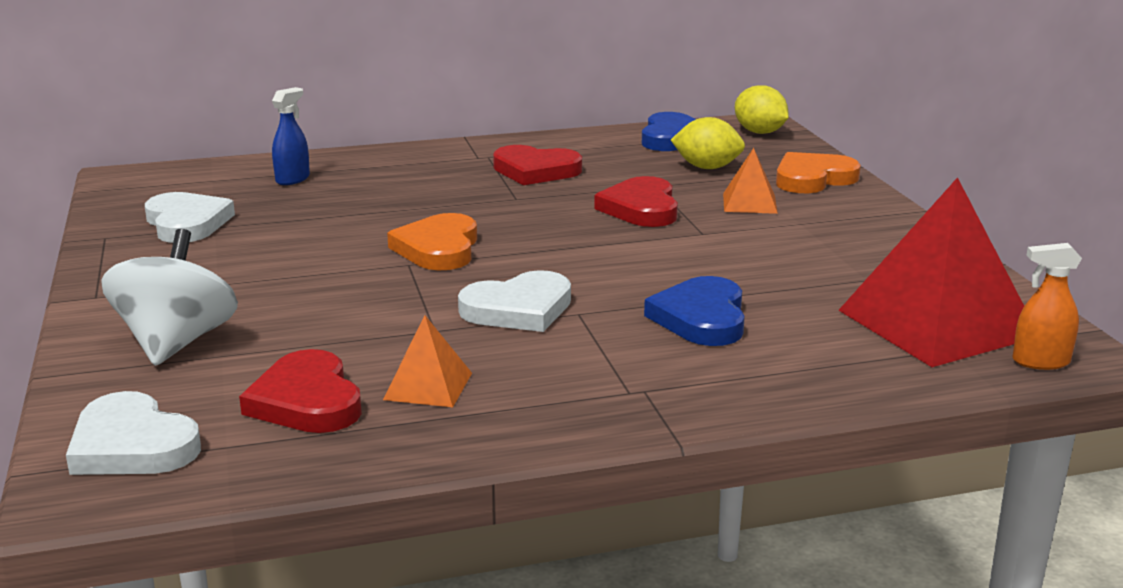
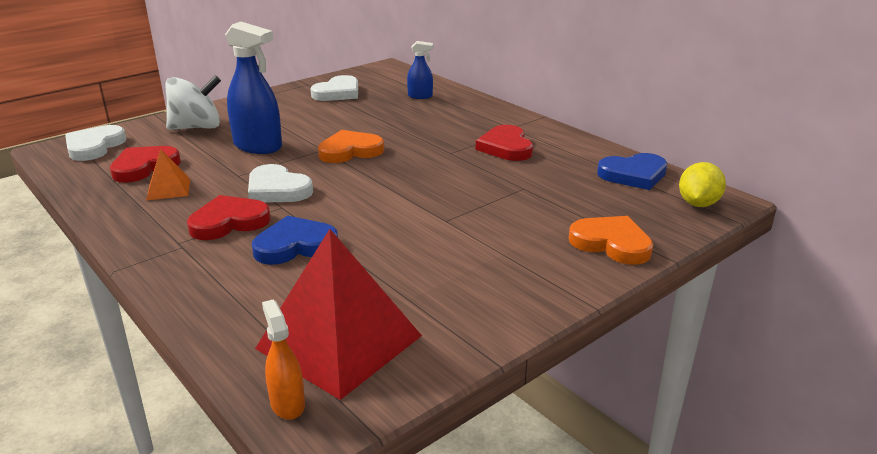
camera: 65 degrees right, 5 degrees up
red heart [594,176,678,227] -> red heart moved to [187,195,271,240]
yellow lemon [671,117,745,169] -> none
orange pyramid [723,148,778,214] -> none
none -> blue spray bottle [225,22,282,154]

